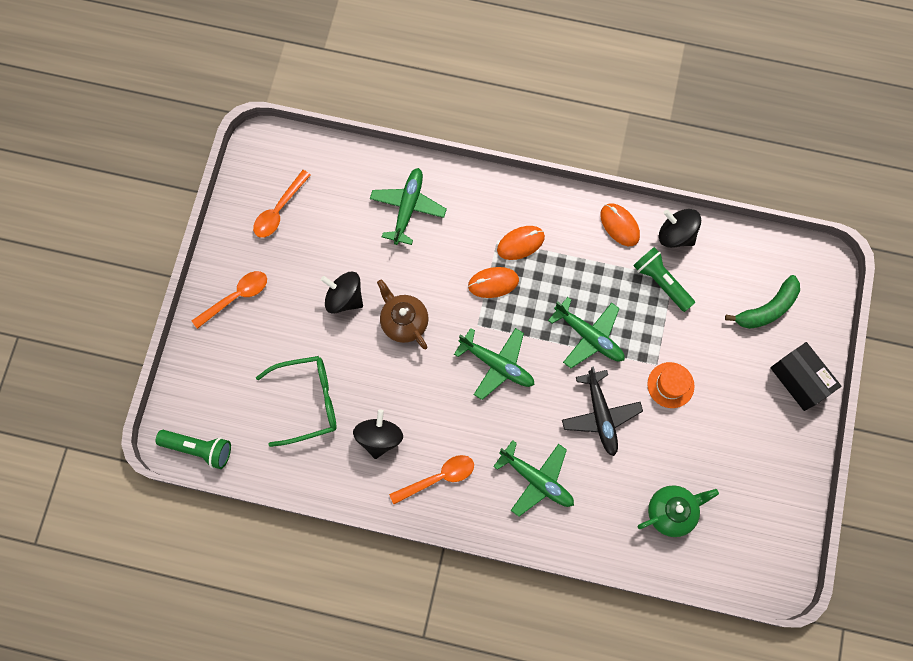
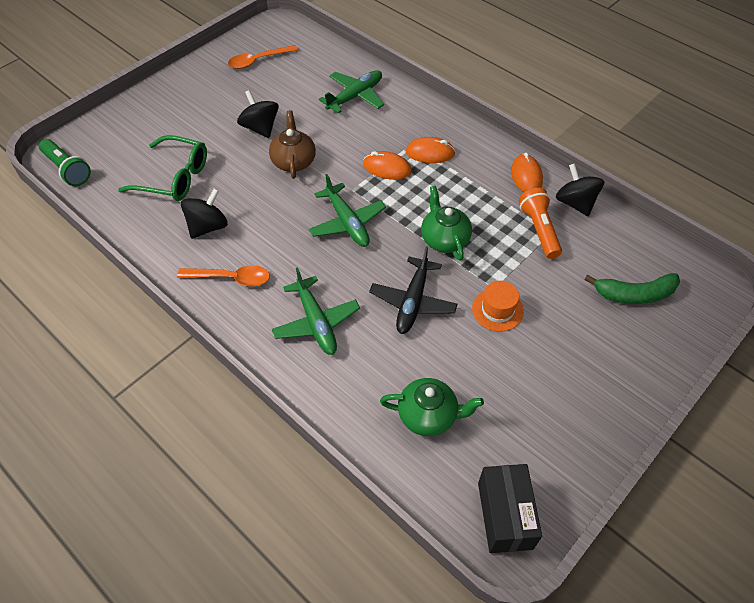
camera: 30 degrees right, 20 degrees down
orange spoon [192,271,267,329] -> none
green plane [548,297,625,368] -> green teapot [421,186,472,261]
green flashlight [633,247,695,312] -> orange flashlight [519,188,562,259]
black box [770,342,841,411] -> black box moved to [478,464,542,553]

